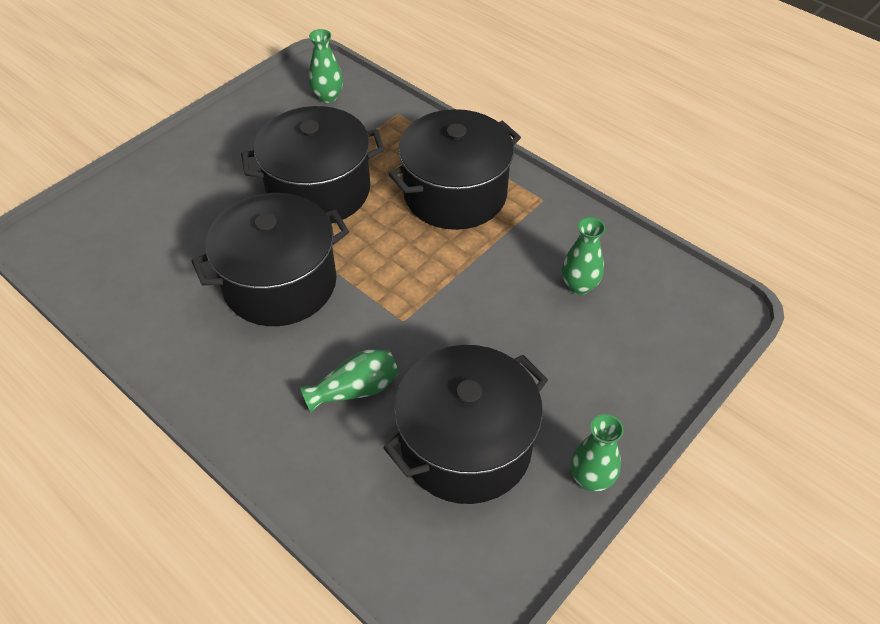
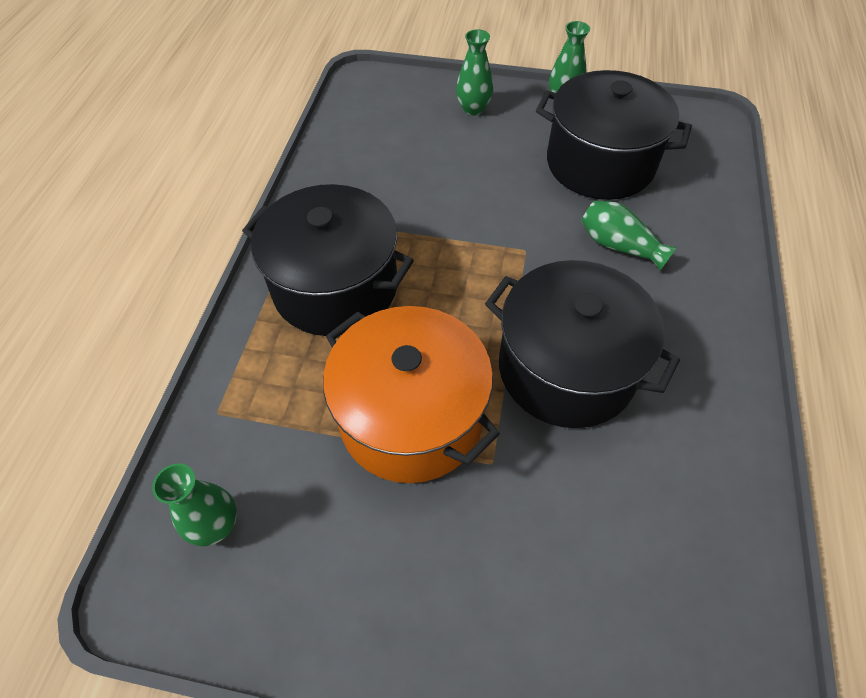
camera: 120 degrees left, 5 degrees up
black pot [241,106,385,224] -> orange pot [323,306,500,483]
green vase [562,217,605,295] -> green vase moved to [456,29,493,116]

